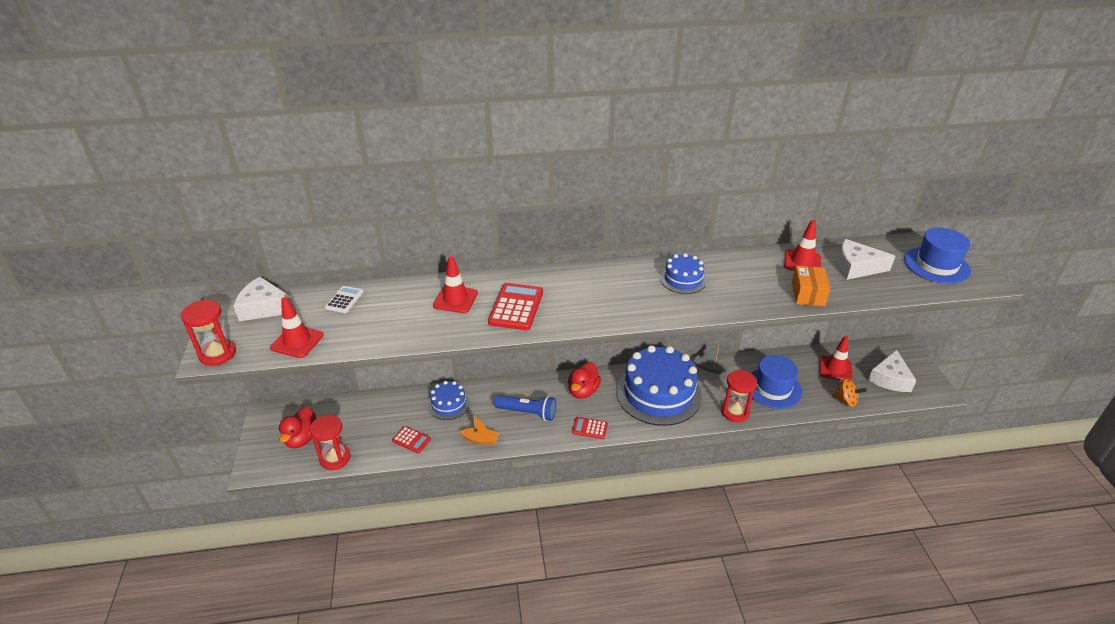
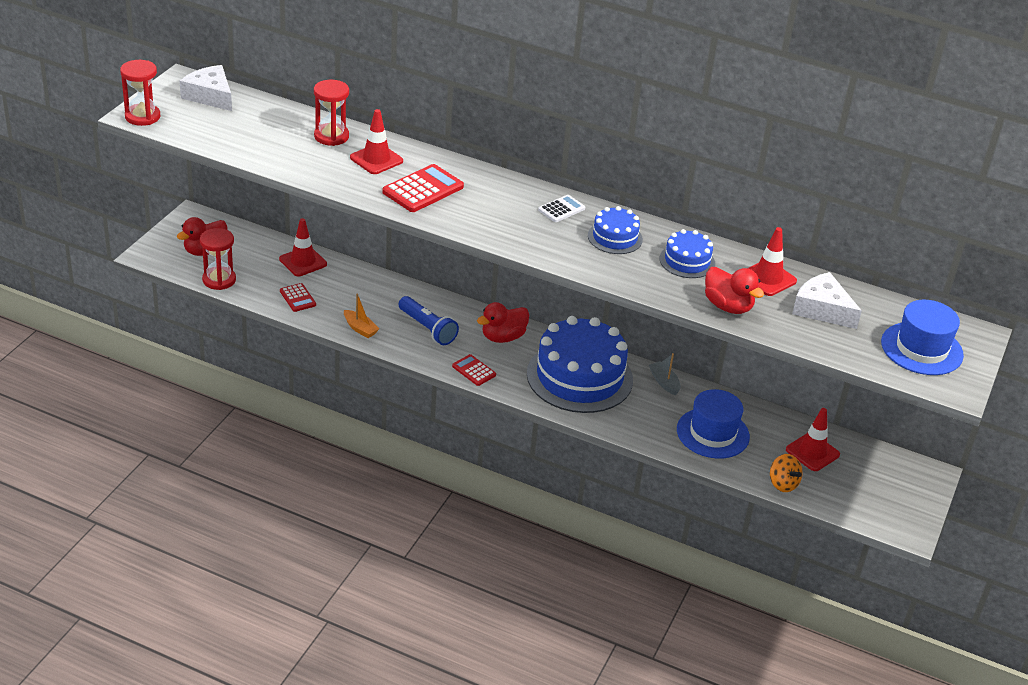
camera: 30 degrees right, 0 degrees up
red traffic cone [270,297,324,358] -> red traffic cone moved to [279,218,327,276]
white calculator [325,286,363,313] -> white calculator moved to [538,195,585,222]
blue cake [428,381,470,420] -> blue cake moved to [660,229,715,278]
red hourglass [721,370,757,422] -> red hourglass moved to [314,80,349,146]
orange box [792,266,830,306] -> red duck [705,267,764,314]
white cheese [868,350,917,392] -> none

